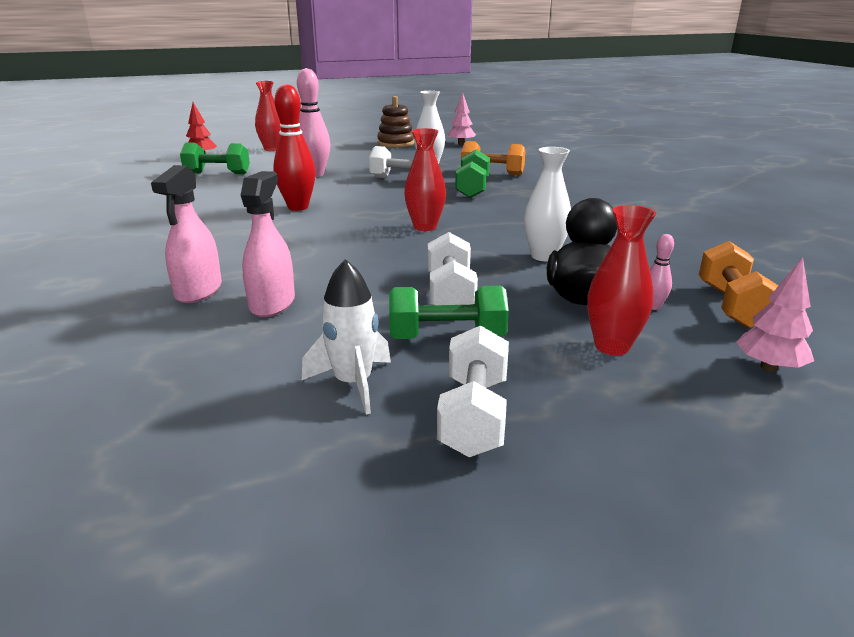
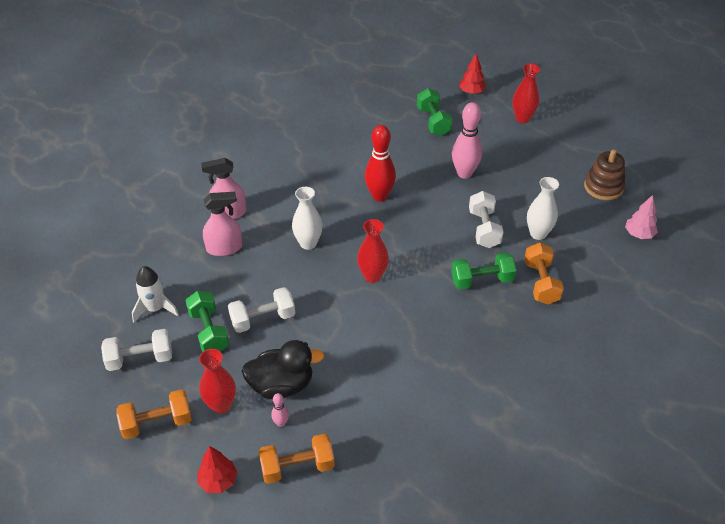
camera: 70 degrees right, 20 degrees up
white vase [524,147,571,261] -> white vase moved to [292,187,323,250]
pink tree [736,257,814,372] -> red tree [197,446,238,493]
none -> orange dumbbell [116,389,192,439]

